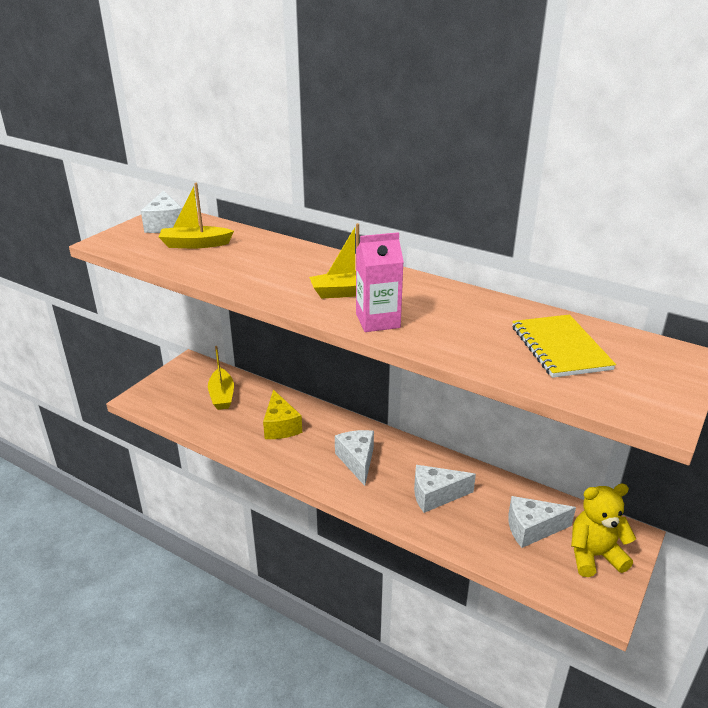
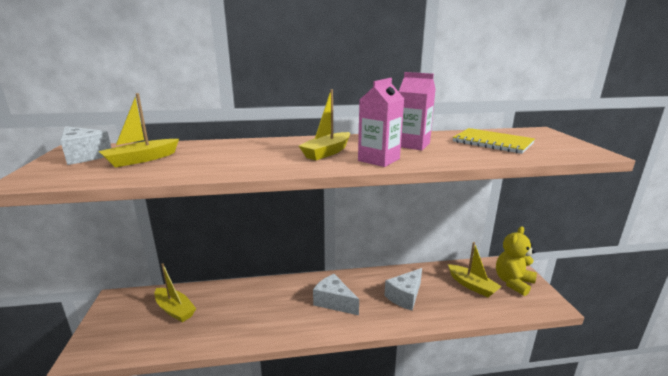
camera: 40 degrees left, 10 degrees down
yellow cheese [263,390,302,439] -> none
white cheese [508,496,576,548] -> yellow boat [448,242,502,297]
none -> pink carton [398,72,436,150]

